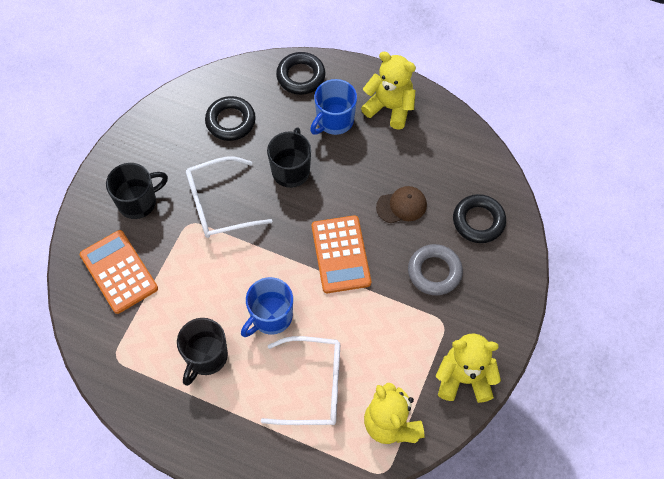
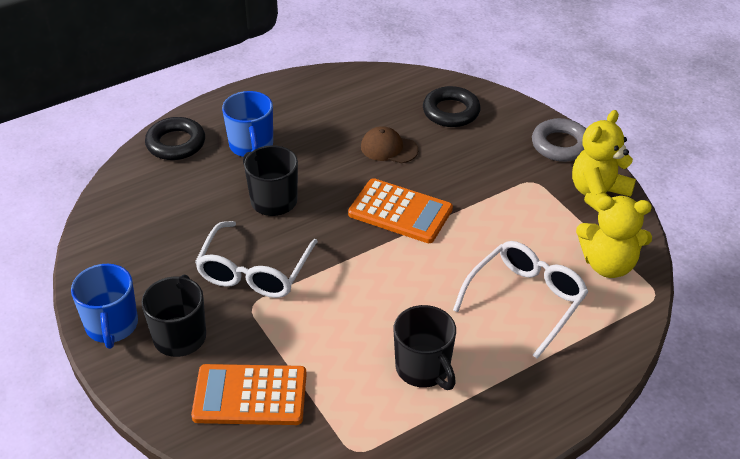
camera: 55 degrees left, 20 degrees down
black ring [205,96,256,141] -> none
blue mug [241,277,293,337] -> blue mug moved to [71,264,138,349]
yellow teddy bear [361,51,416,129] -> none
brown cap [376,186,427,223] -> brown cap turned 90 degrees counterclockwise [361,126,418,163]
grey ring [408,244,463,295] -> grey ring moved to [532,118,586,162]

